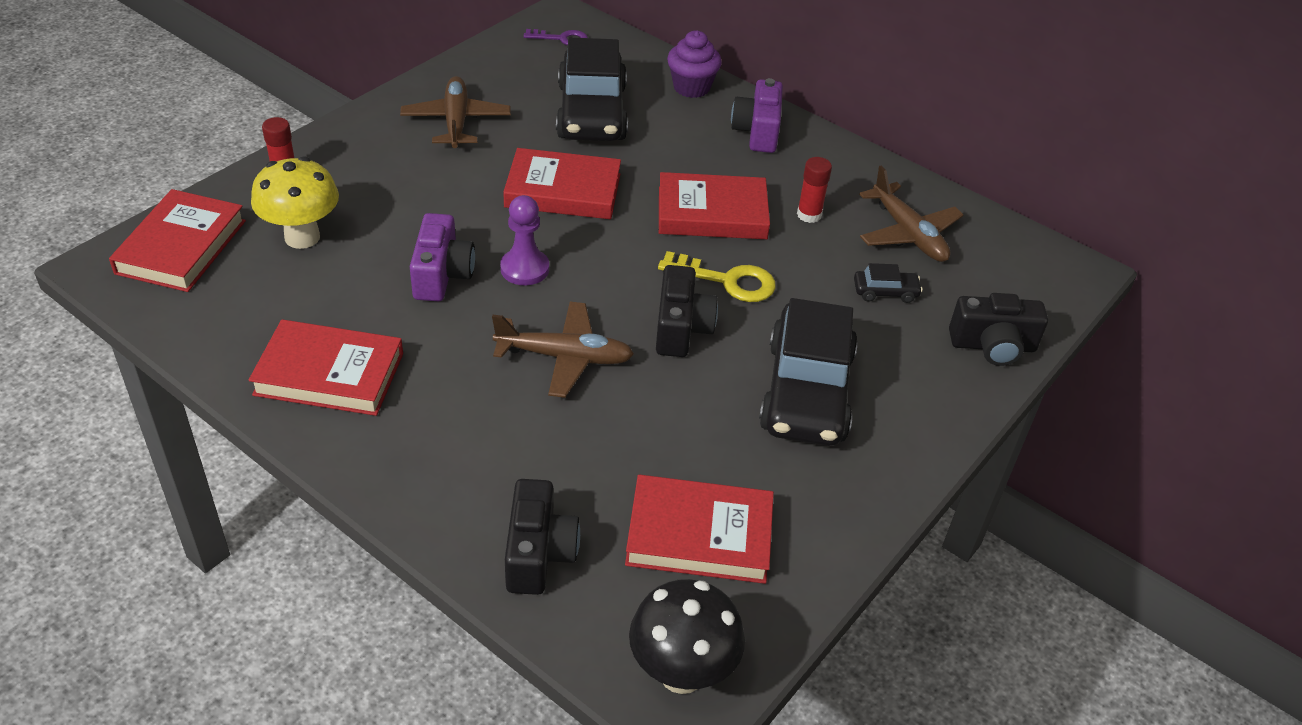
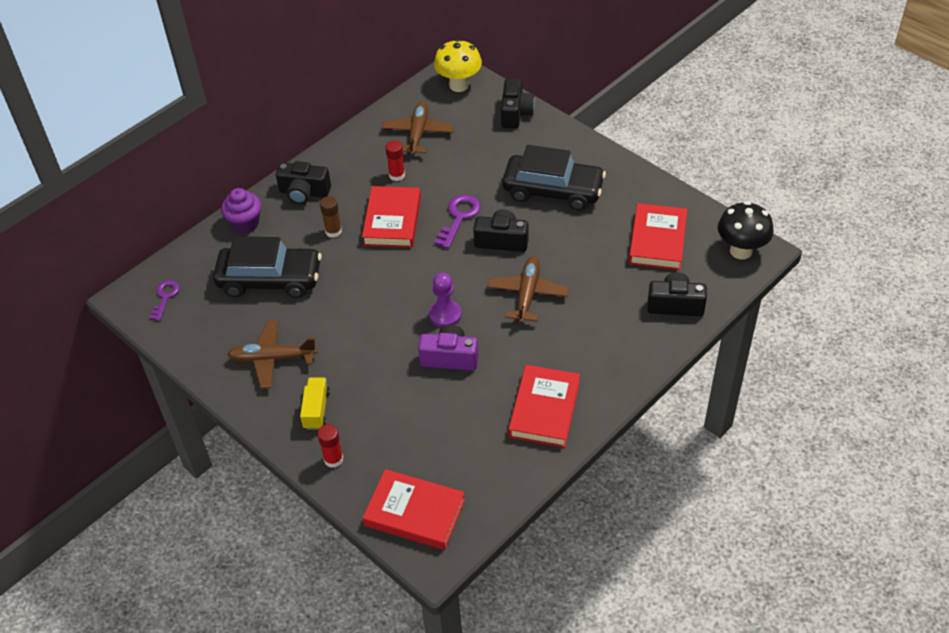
camera: 80 degrees left, 5 degrees up
yellow mushroom [251,157,339,249] -> yellow mushroom moved to [434,39,482,92]
red book [503,148,621,219] -> none
yellow key [658,251,776,302] -> purple key [434,195,481,249]
purple camera [731,78,783,153] -> black camera [276,161,331,204]
black car [854,263,923,303] -> none
brown plane [859,165,963,262] -> brown plane turned 60 degrees counterclockwise [382,101,454,155]
none -> yellow truck [300,378,330,430]
none -> brown glue stick [320,196,342,238]

